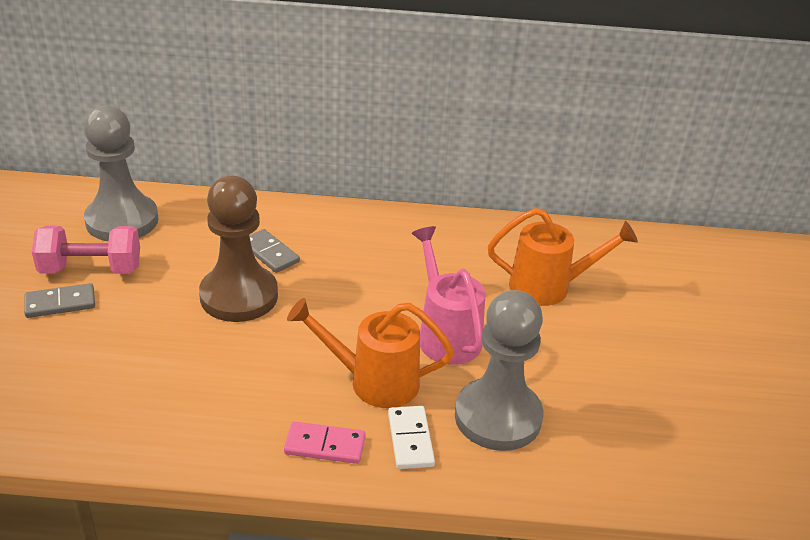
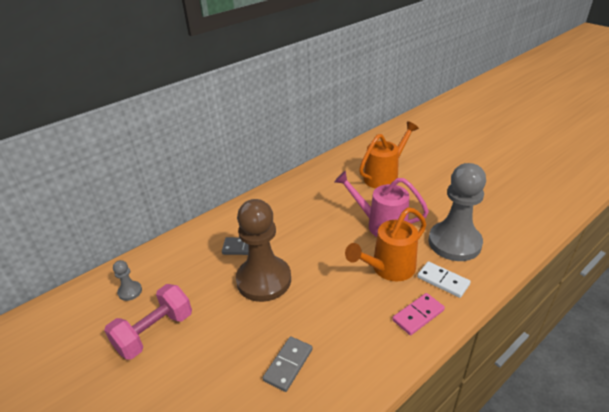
camera: 40 degrees left, 0 degrees up
grey domino [24,283,95,318] -> grey domino moved to [263,336,313,392]
grey pawn [84,105,159,241] -> grey pawn [113,260,142,301], size x0.42

